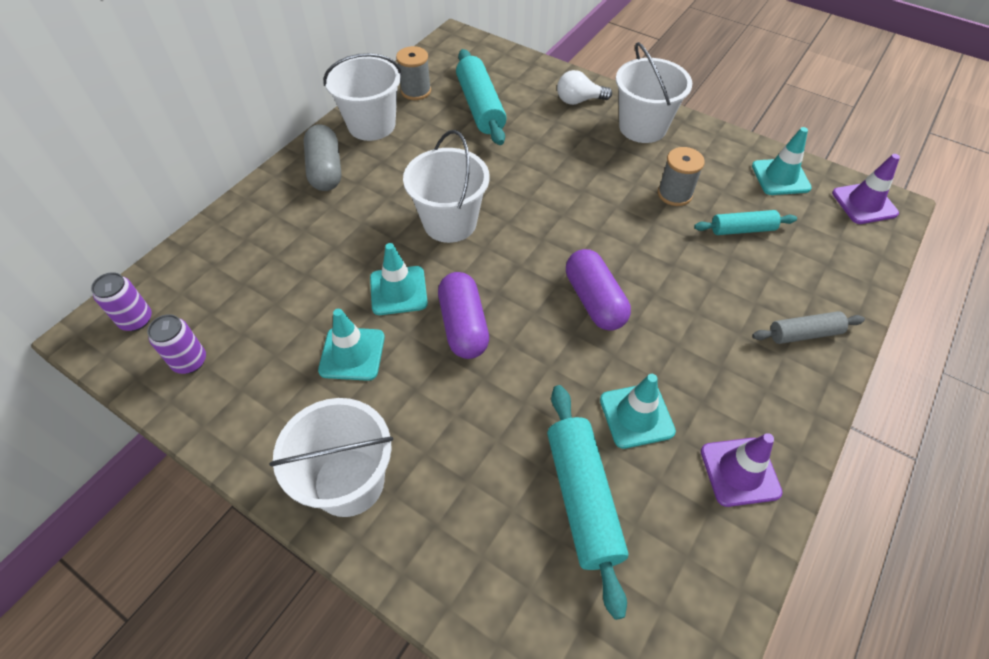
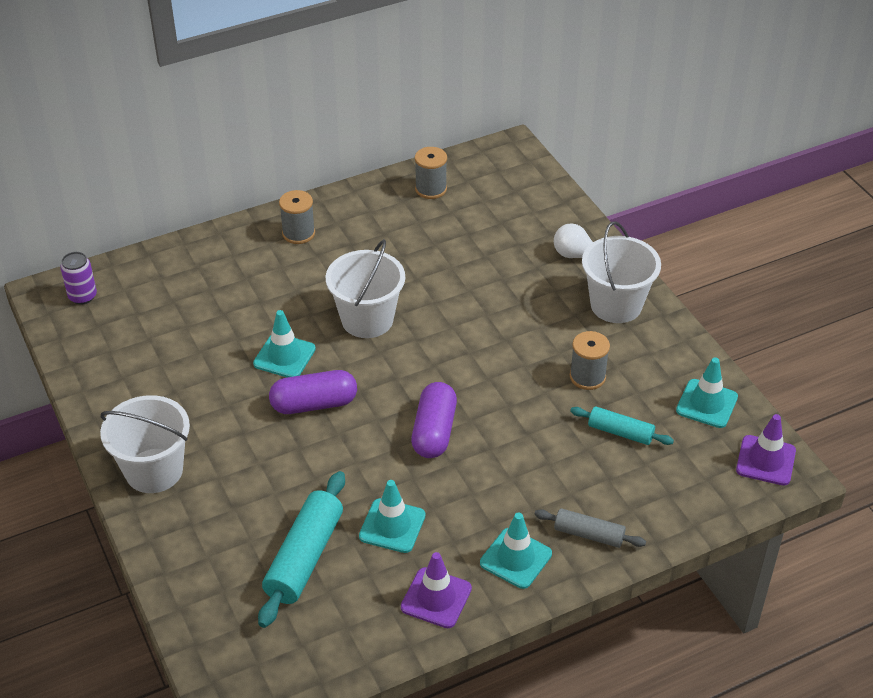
camera: 30 degrees right, 10 degrees down
purple can [147,314,206,374] -> none
grey capsule [304,125,341,191] -> grey spool [279,190,315,244]
turquoise traffic cone [318,309,385,381] -> turquoise traffic cone moved to [480,512,552,589]
white bucket [323,53,402,141] -> none
purple capsule [438,272,489,359] -> purple capsule turned 60 degrees clockwise [269,370,357,414]
turquoise rolling pin [456,49,507,145] -> none

